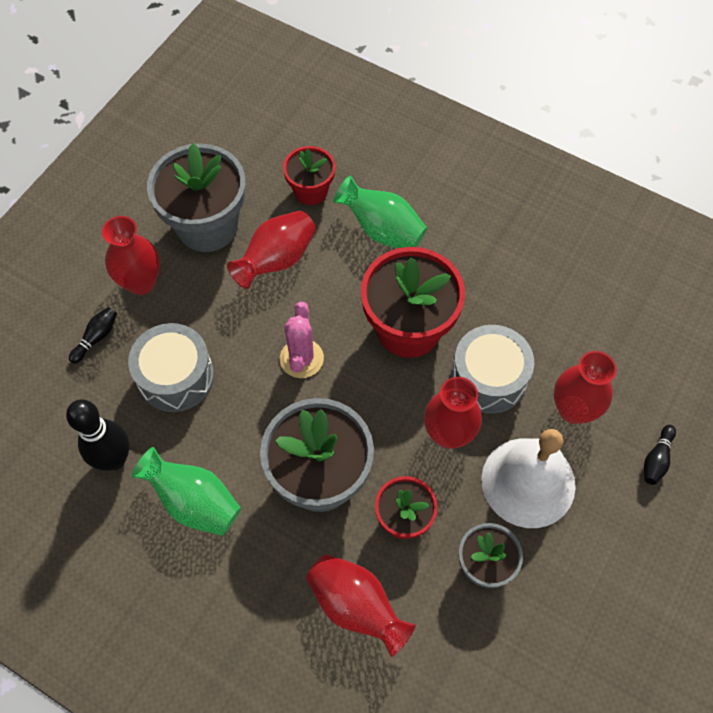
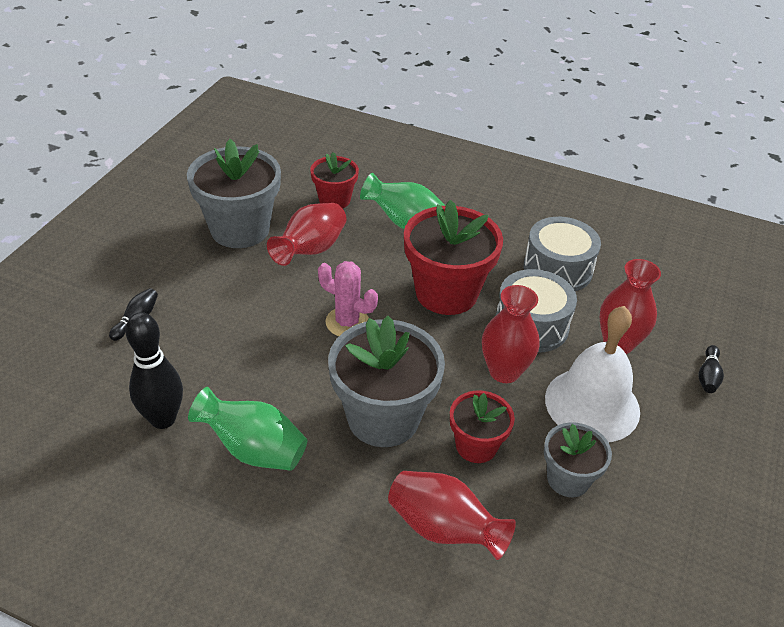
camera: 10 degrees left, 20 degrees down
red vase [102,216,160,295] -> none
grey drum [128,323,214,412] -> grey drum moved to [524,217,601,291]
pink cactus [280,302,324,378] -> pink cactus turned 60 degrees counterclockwise [318,261,378,336]

